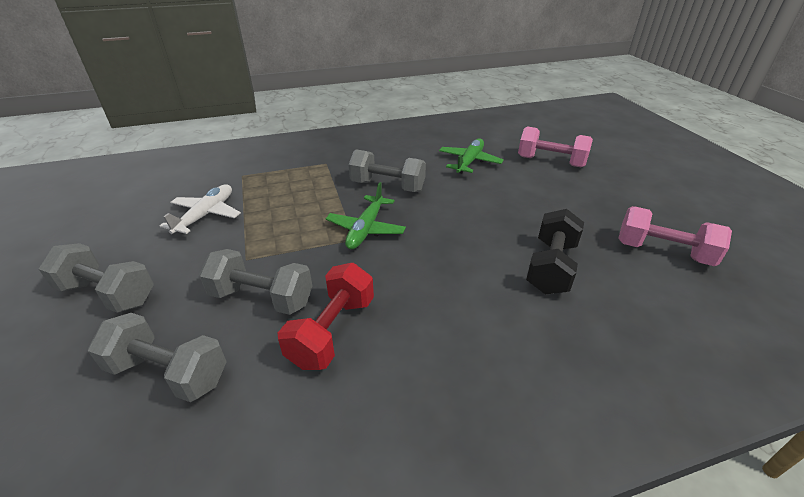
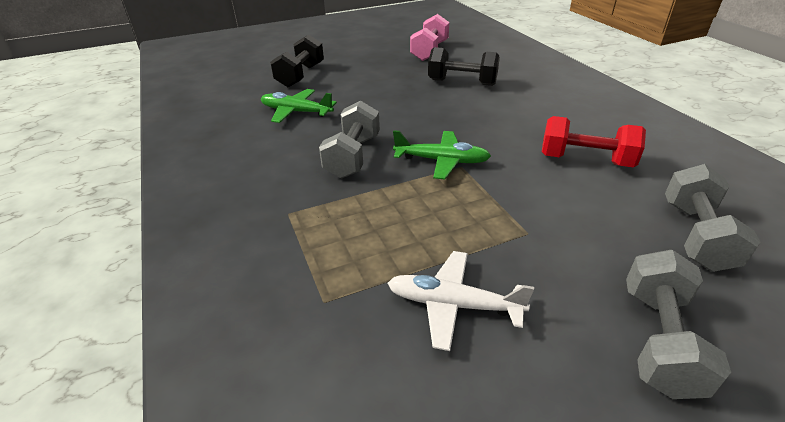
camera: 95 degrees left, 0 degrees up
grey dumbbell [199,249,312,315] -> none
pink dumbbell [518,126,593,168] -> black dumbbell [270,35,324,87]

